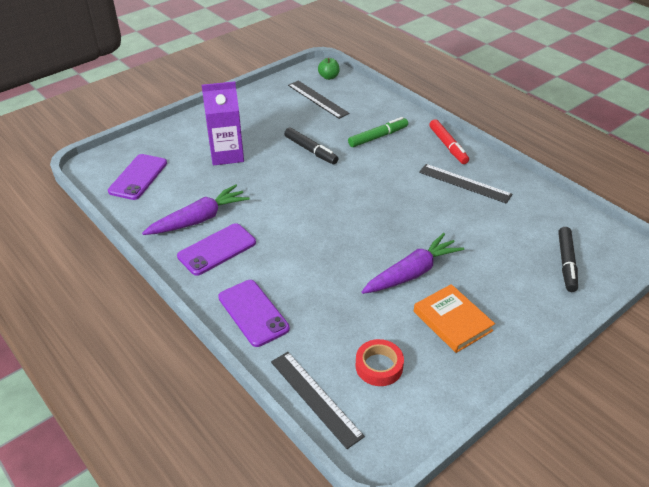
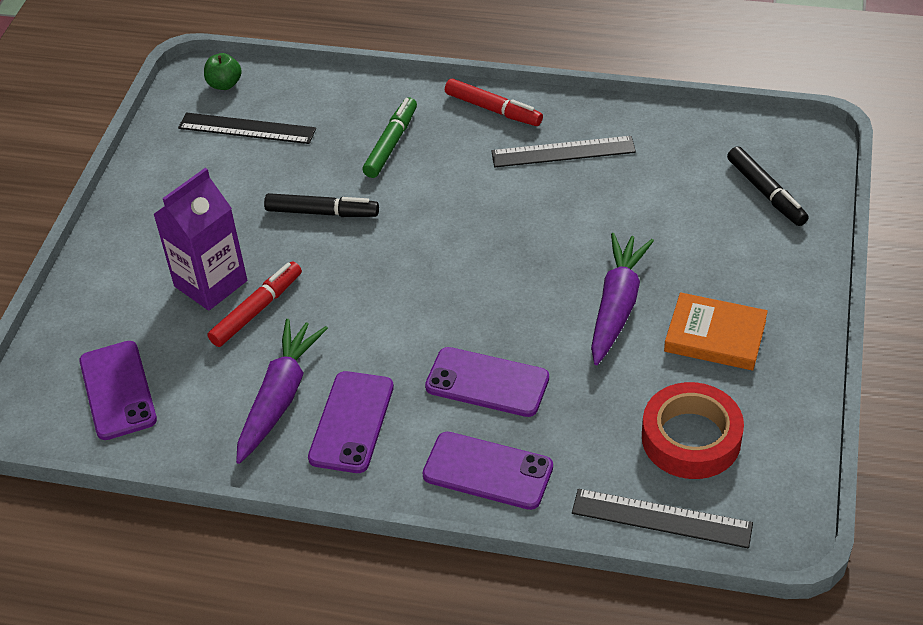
camera: 35 degrees left, 5 degrees up
red tape [356,339,404,386] -> red tape [642,382,744,479], size x1.50
none -> red marker [208,262,302,347]
none -> purple phone [425,347,549,417]

